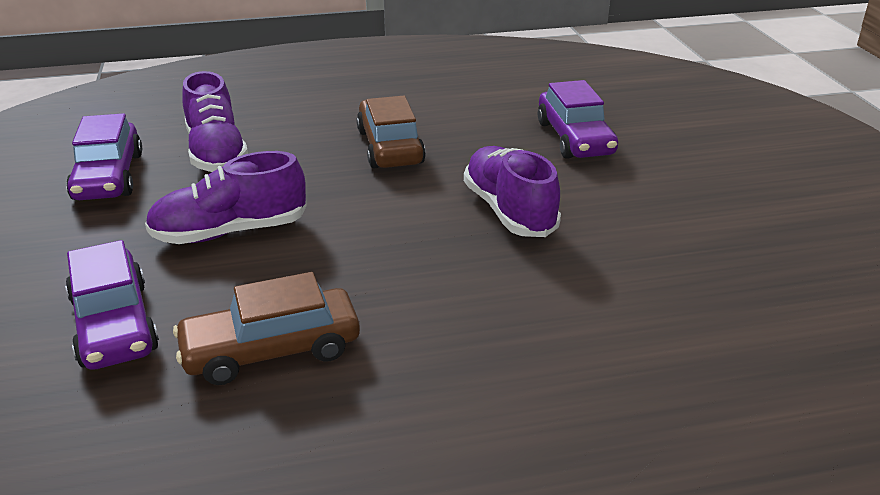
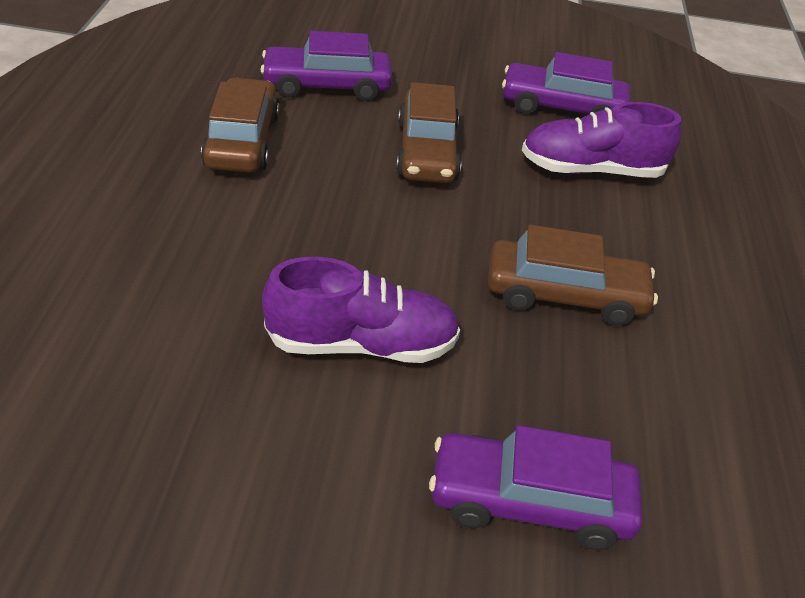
camera: 105 degrees right, 10 degrees up
purple shoe [145,151,307,244] -> brown car [396,82,461,183]

